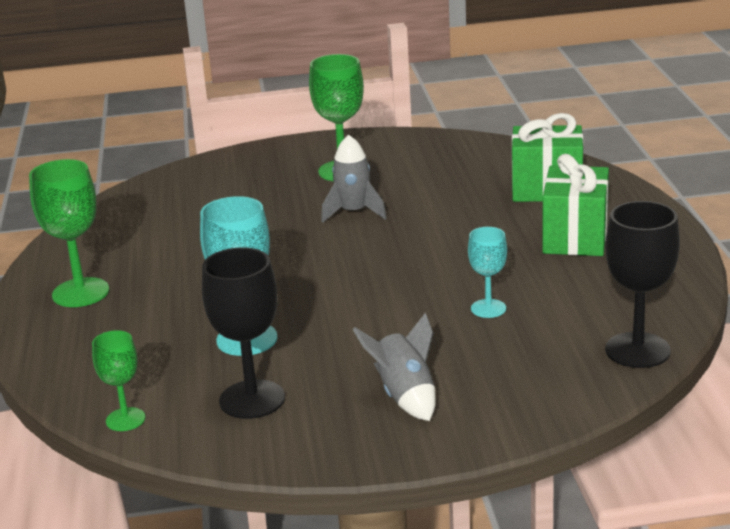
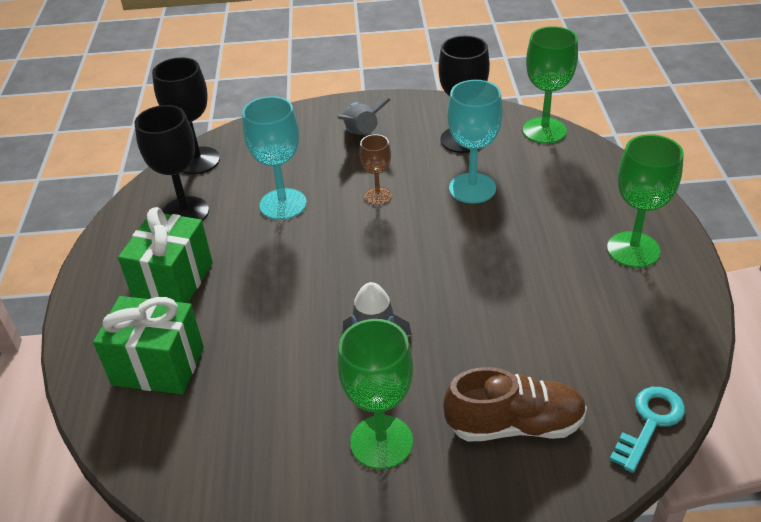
camera: 175 degrees left, 15 degrees up
green goblet [92,330,146,431] -> green goblet [523,26,578,144], size x1.70
turquoise goblet [468,227,507,318] -> turquoise goblet [242,96,307,220], size x1.70
none -> black goblet [135,105,209,221]
none -> brown goblet [359,134,392,205]
none -> brown shoe [443,367,587,442]
none -> turquoise key [610,387,685,473]

